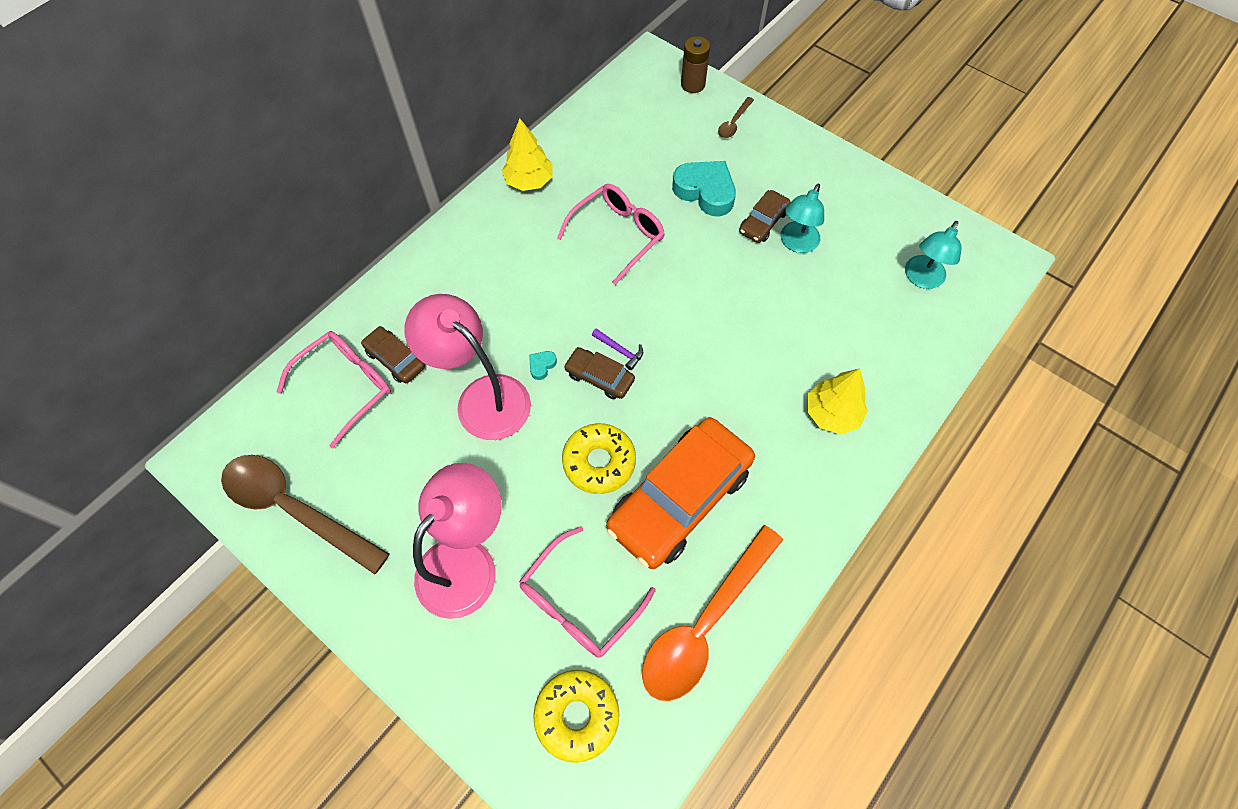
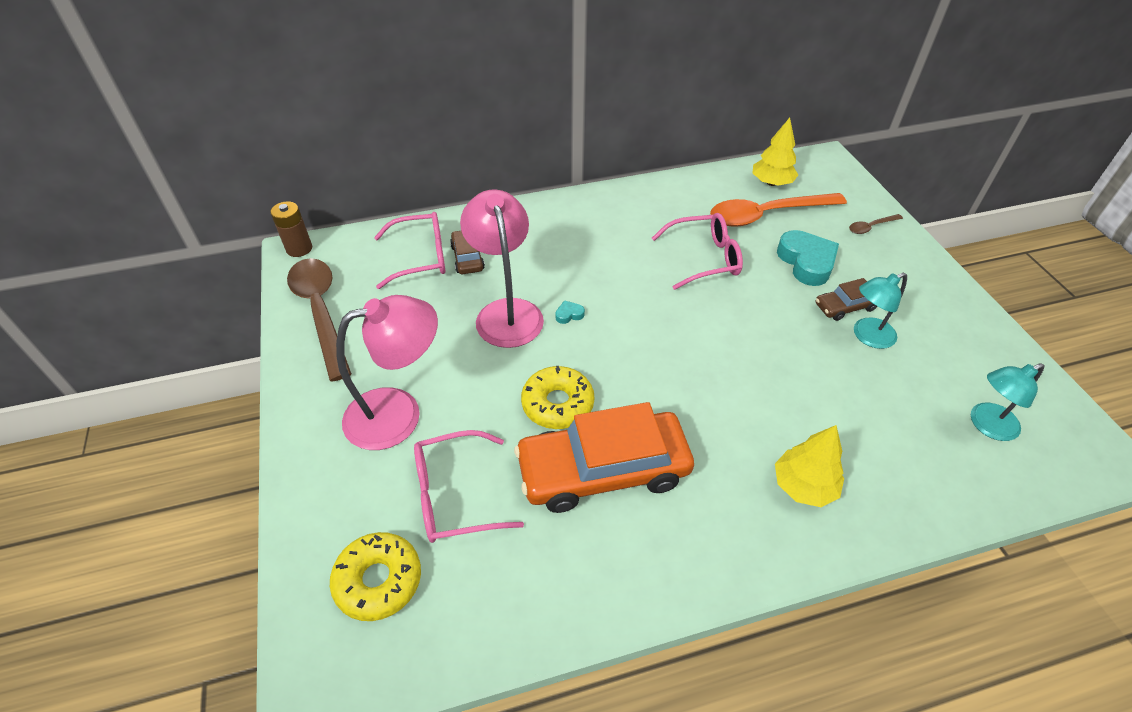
camera: 35 degrees right, 15 degrees down
yellow tree [502,119,553,191] -> yellow tree moved to [753,117,798,186]
brown car [564,347,635,399] -> none
purple hammer [592,328,643,370] -> none
orange spoon [642,525,783,701] -> orange spoon moved to [710,193,847,227]
brown battery [681,36,710,93] -> brown battery moved to [270,201,312,257]

